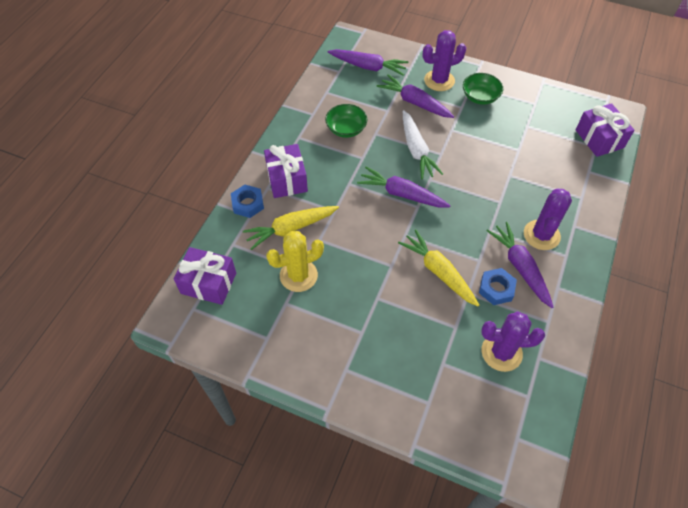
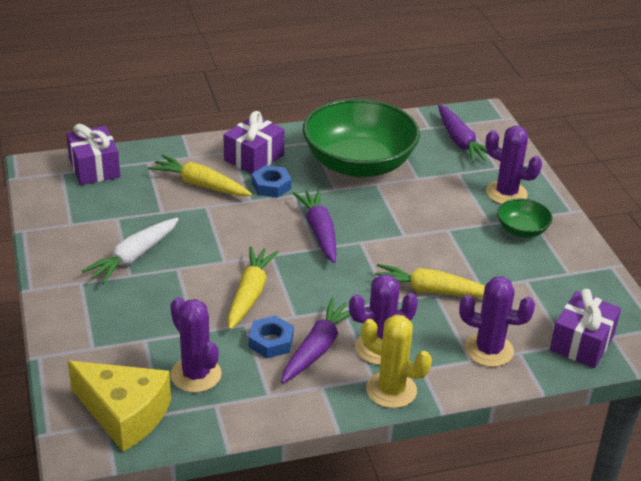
camera: 50 degrees right, 20 degrees down
blue nut [231,185,264,218] -> blue nut moved to [252,165,292,198]
yellow cactus [266,231,324,292] -> yellow cactus moved to [361,315,432,408]
green bowl [325,104,368,138] -> green bowl [303,99,420,178], size x2.25
purple carrot [376,74,454,118] -> none
white carrot [403,110,443,180] -> white carrot moved to [82,218,179,284]
none -> yellow cheese [68,361,171,452]
none -> yellow carrot [375,264,485,297]
none -> purple cactus [459,276,535,367]

